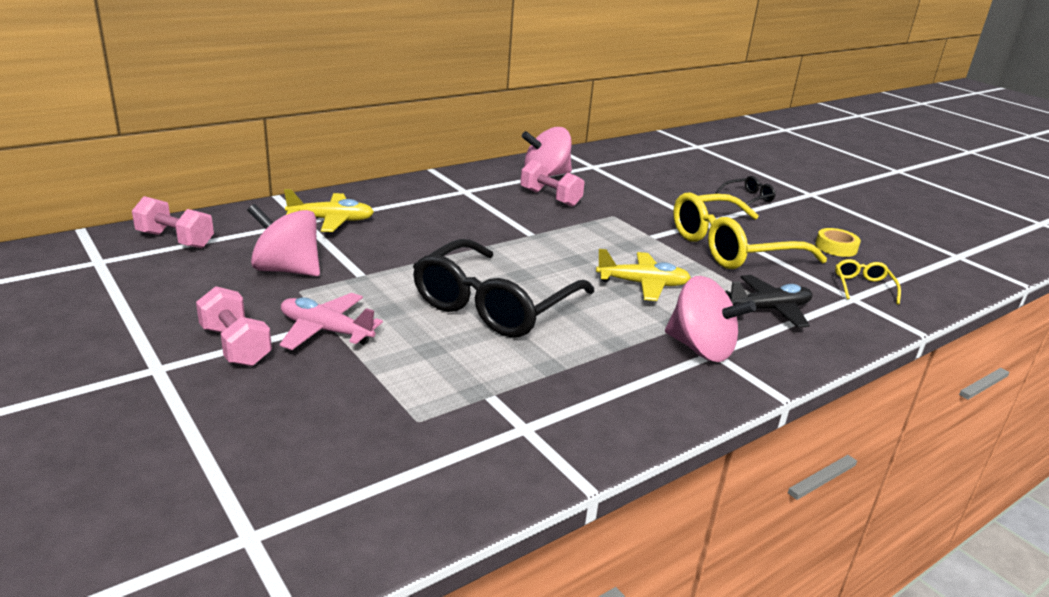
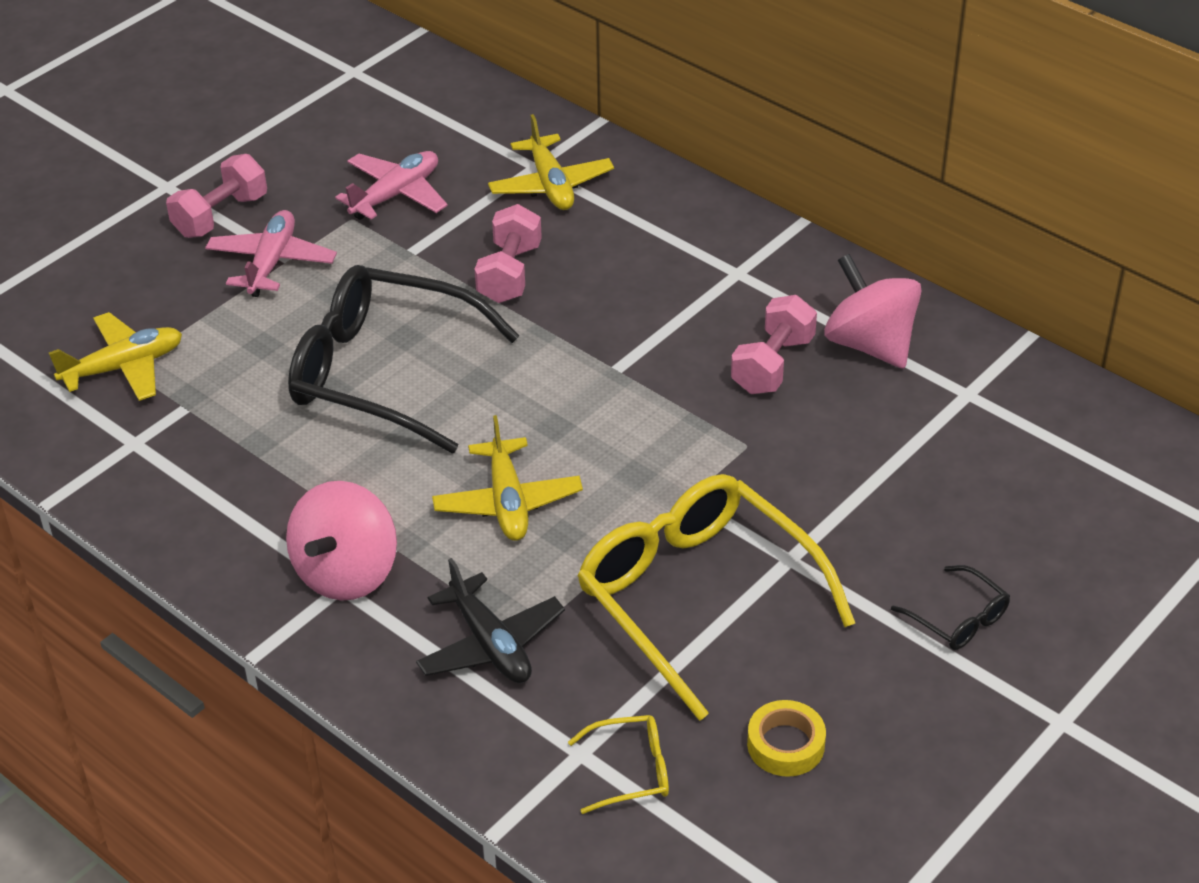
camera: 80 degrees right, 15 degrees up
pink dumbbell [132,196,214,248] -> pink dumbbell moved to [475,204,542,303]
pink spinning top [247,204,320,276] -> pink plane [335,151,448,220]
none -> yellow plane [49,312,182,401]

